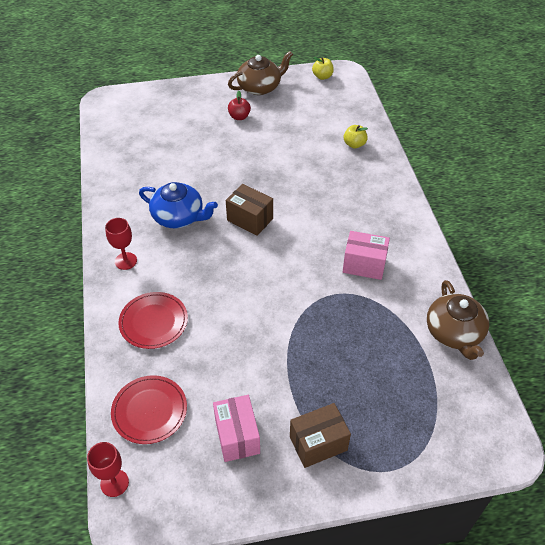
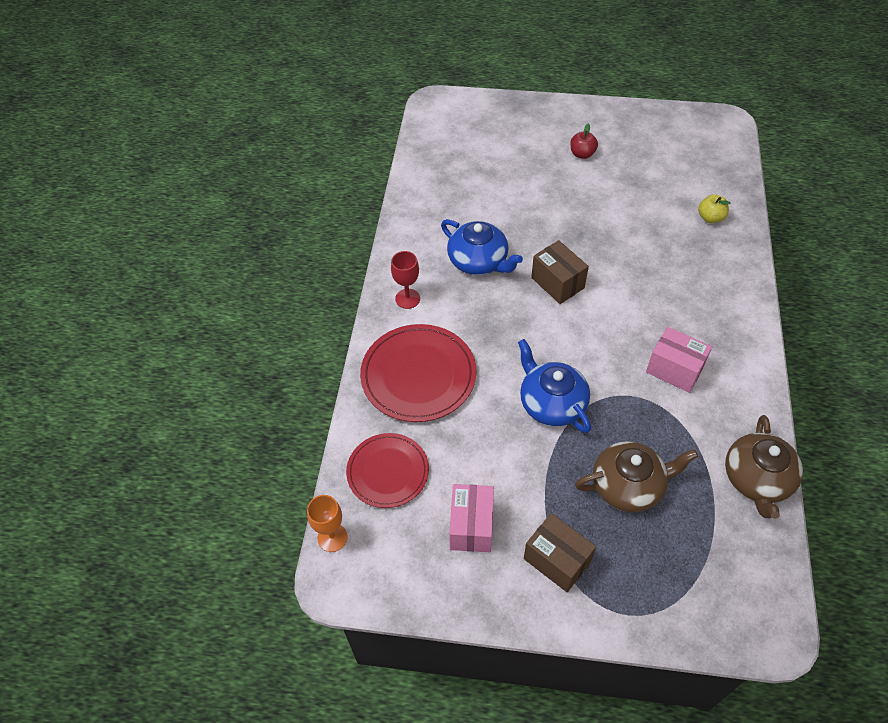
camera: 20 degrees right, 5 degrees up
red goblet [87,442,129,497] -> orange goblet [307,495,347,552]
red plate [118,292,188,349] -> red plate [360,324,476,422], size x1.51
brown teapot [228,51,293,95] -> brown teapot moved to [575,441,698,512]
brown box [290,403,351,468] -> brown box turned 45 degrees clockwise [524,513,596,592]
yellow apple [312,57,334,80] -> none
none -> blue teapot [518,339,591,433]

